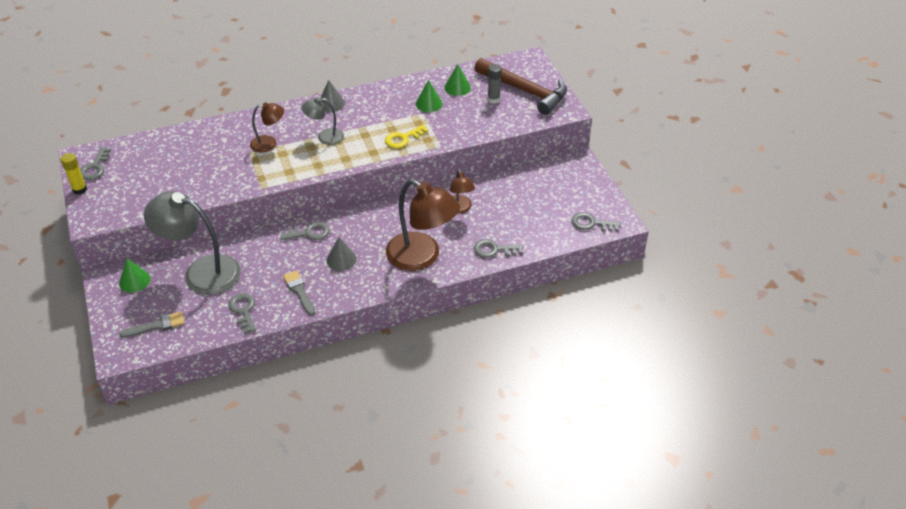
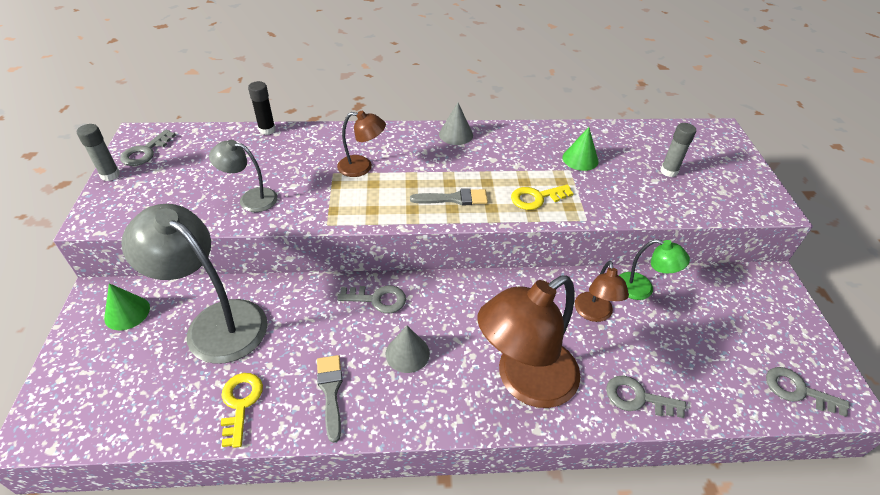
camera: 15 degrees right, 0 degrees up
yellow glue stick [61,153,87,195] -> grey glue stick [77,124,120,181]
grey brush [119,312,185,338] -> grey brush moved to [410,188,488,205]
grey key [228,293,256,334] -> yellow key [221,373,263,448]
grey lamp [301,97,344,145] -> grey lamp moved to [209,140,278,212]
brown lamp [386,179,460,271] -> brown lamp turned 90 degrees clockwise [477,276,580,408]
green cone [444,64,471,96] -> none
brown hammer [474,58,567,115] -> none
none -> black glue stick [248,81,276,135]
none -> green lamp [619,239,690,300]

